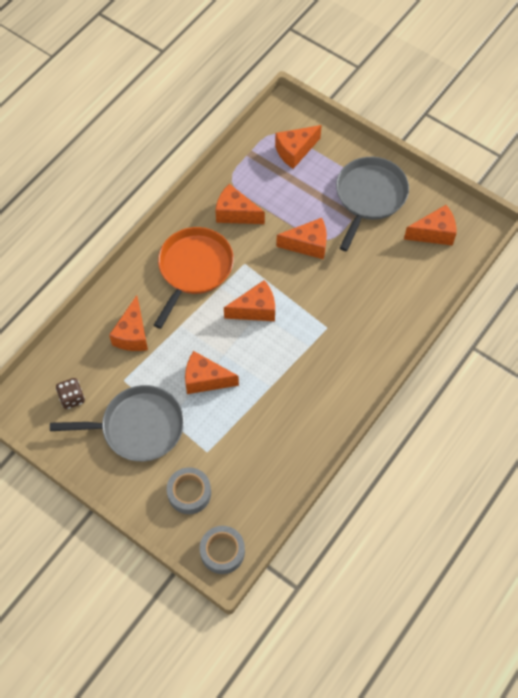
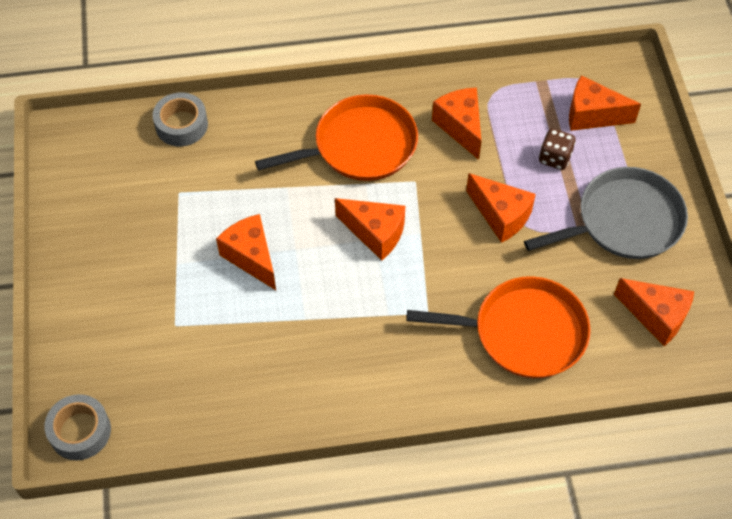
camera: 45 degrees right, 5 degrees down
grey pan [50,385,184,461] -> none
brown dice [56,378,85,409] -> brown dice moved to [539,129,576,170]
orange cheese [109,295,148,351] -> none
grey tape [167,467,211,514] -> grey tape moved to [152,93,208,146]
none -> orange pan [407,276,591,378]

